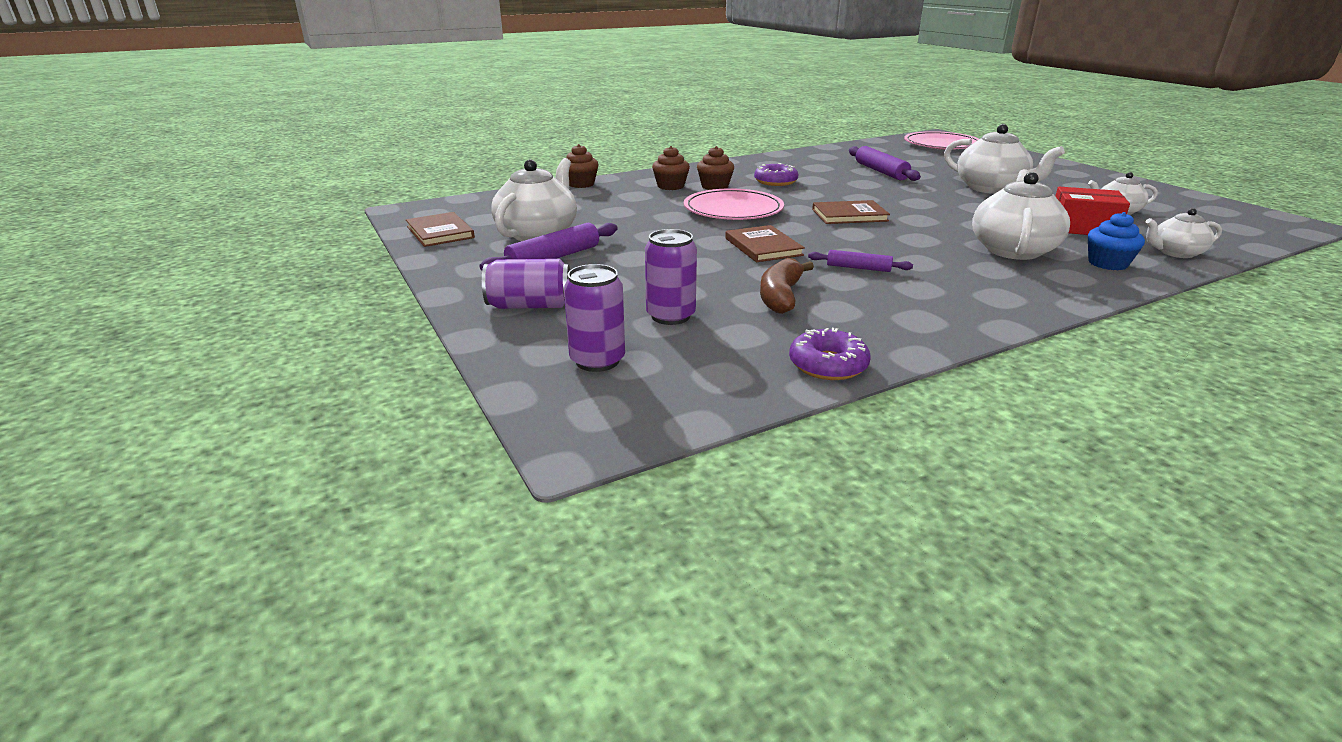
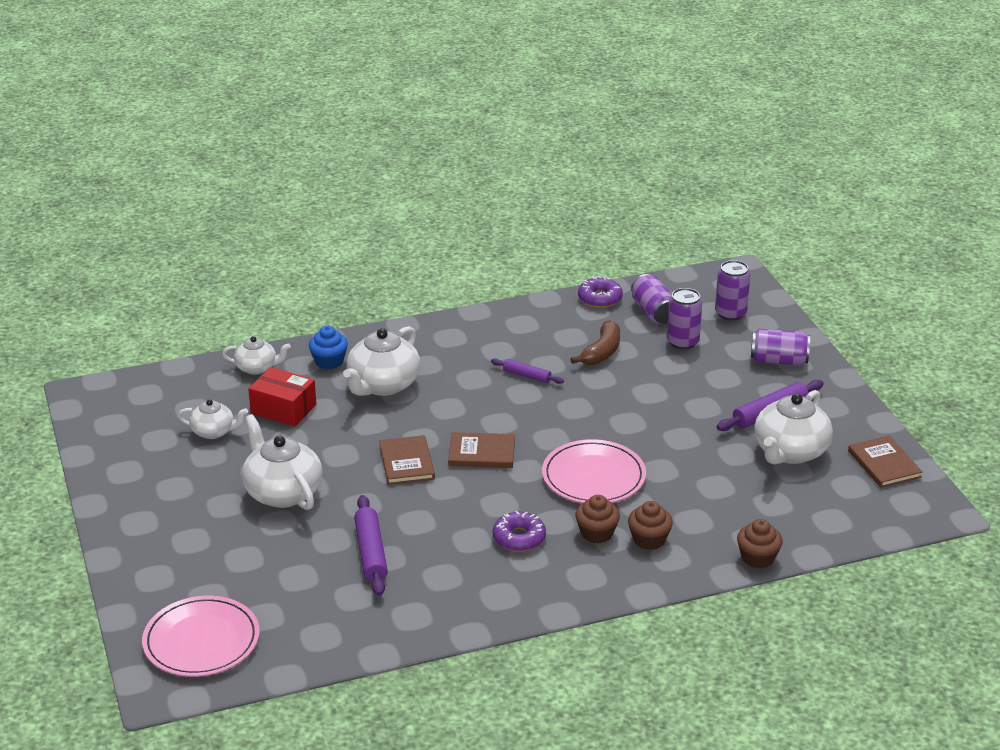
camera: 170 degrees left, 5 degrees up
brown book [725,225,805,262] -> brown book moved to [379,435,435,485]
none -> purple can [631,274,672,324]

